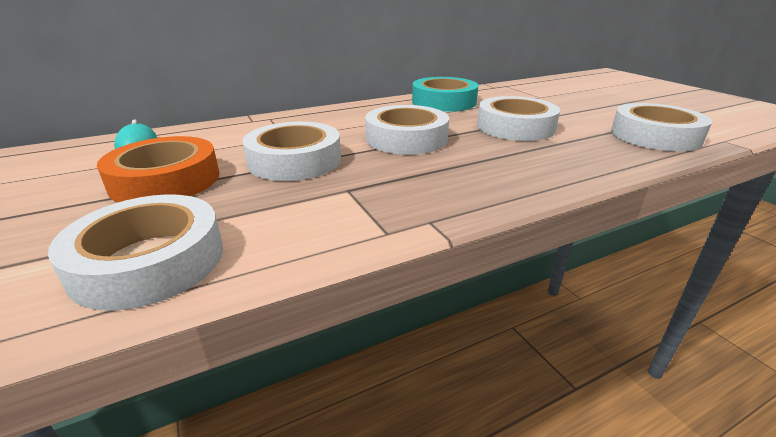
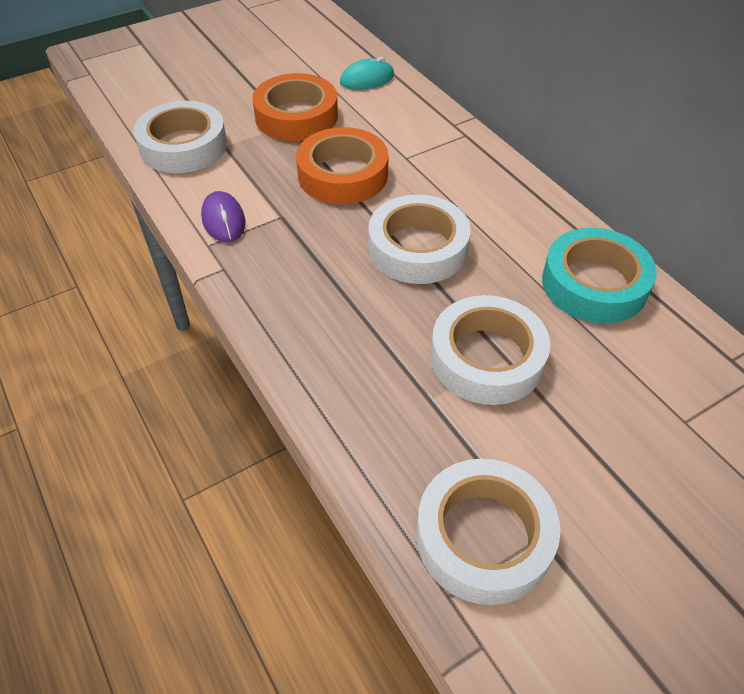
camera: 85 degrees right, 20 degrees up
white tape [242,122,341,181] -> orange tape [296,127,389,204]
none -> purple mouse [201,191,245,242]

